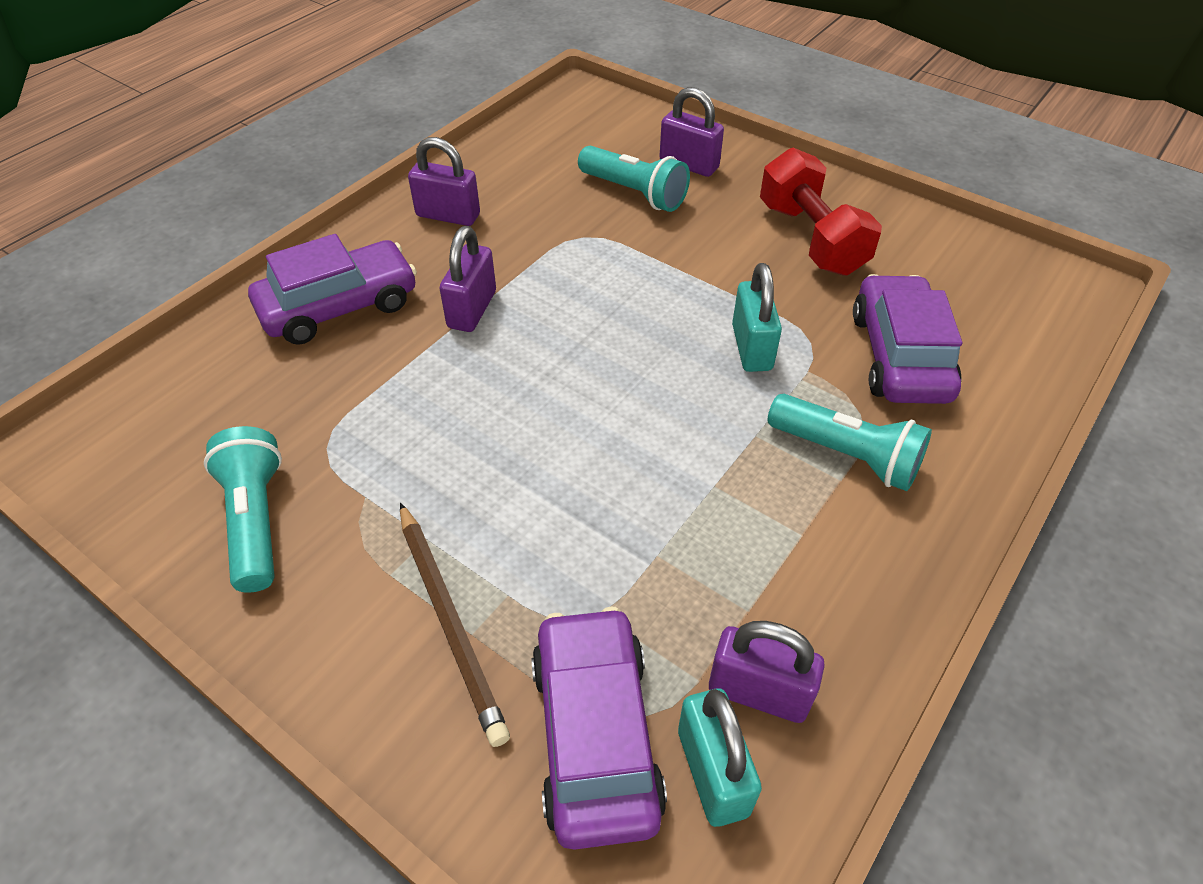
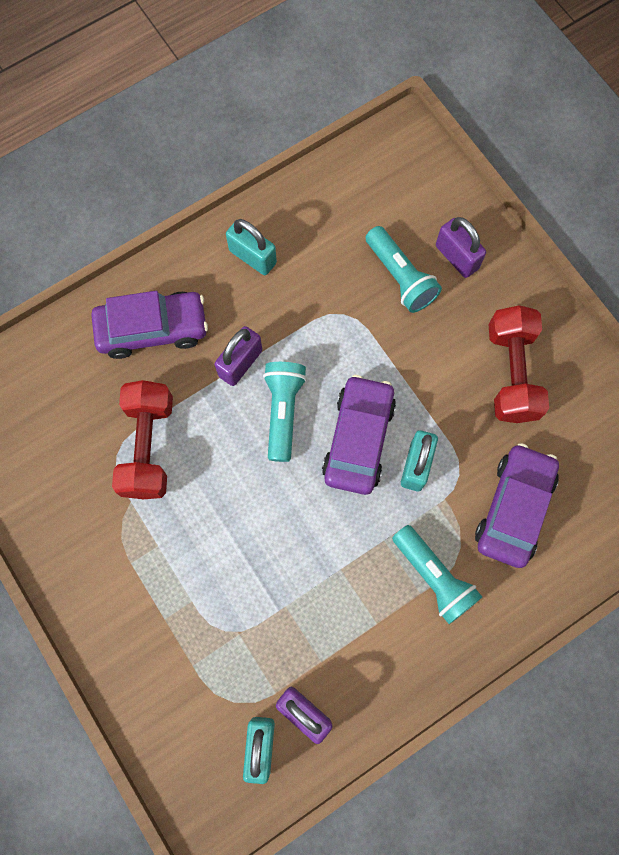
camera: 20 degrees right, 25 degrees up
turquoise flashlight [204,426,282,593] -> turquoise flashlight moved to [263,362,307,462]
brown pencil [400,503,510,747] -> none
purple padlock [408,137,480,226] -> turquoise padlock [226,219,277,275]
purple car [531,607,667,850] -> purple car moved to [322,375,396,495]
none -> red dumbbell [112,380,173,499]

